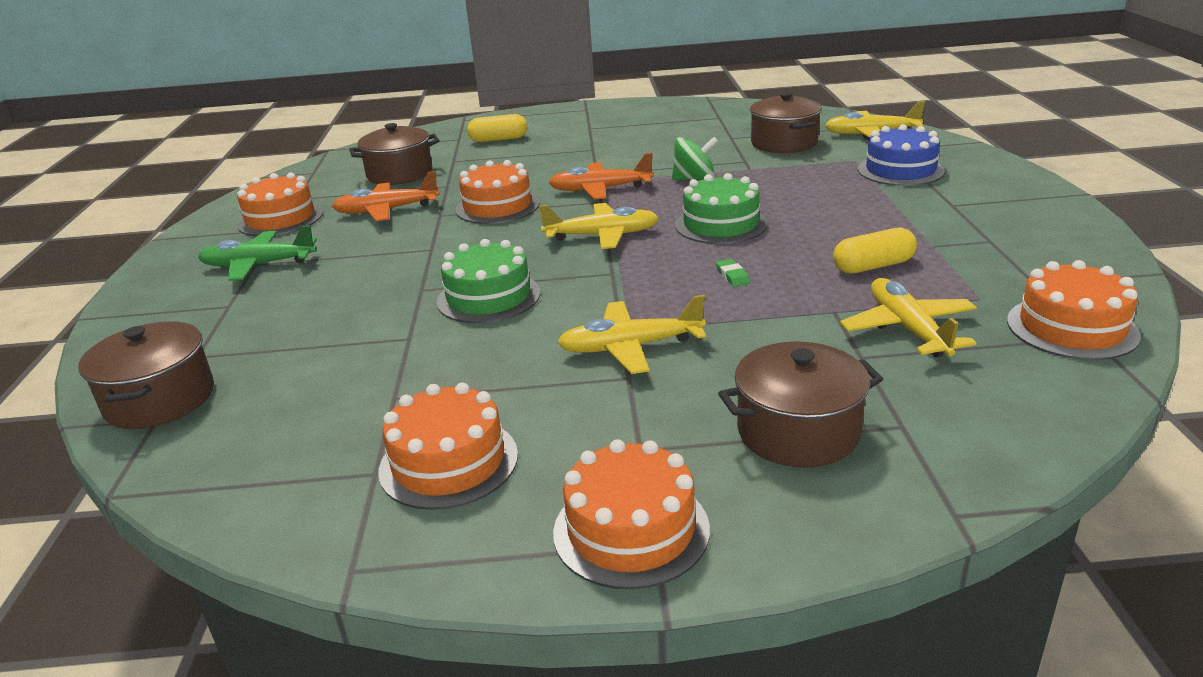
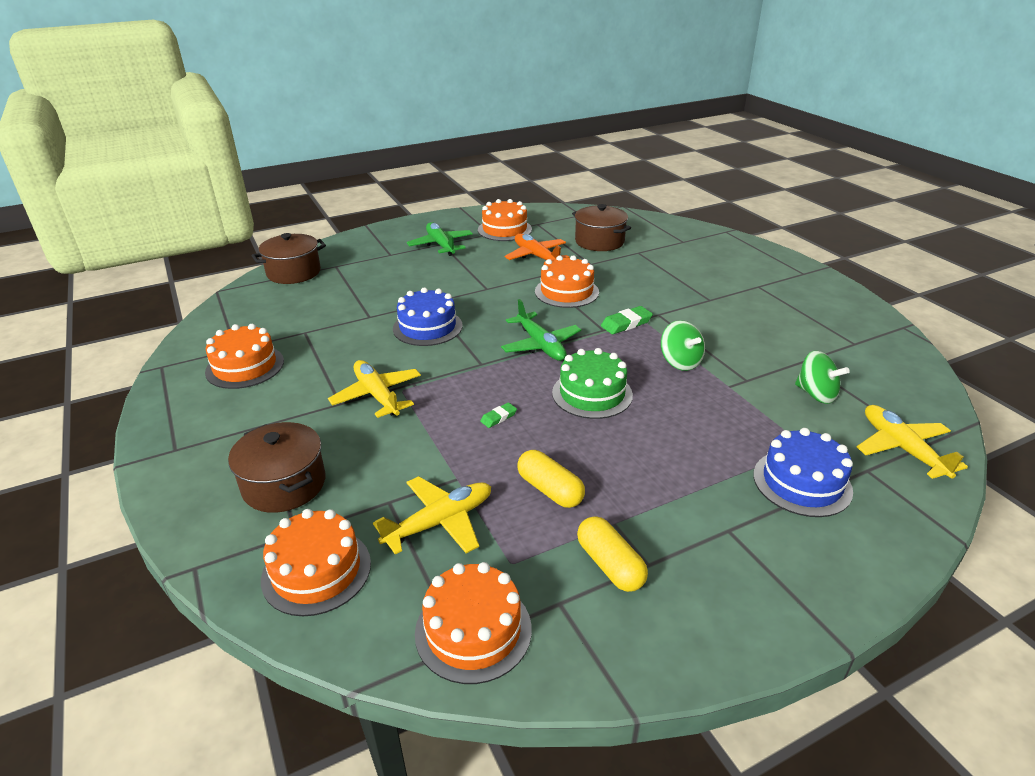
camera: 65 degrees right, 5 degrees up
green cake [437,239,540,323] -> blue cake [393,287,463,346]
yellow capsule [467,114,527,142] -> yellow capsule moved to [577,516,648,592]
yellow plane [539,203,659,249] -> green plane [501,299,581,361]
orange plane [548,153,654,199] -> green eraser [601,306,653,334]
orange cake [553,439,710,589] -> orange cake moved to [261,509,371,616]
brown pot [750,92,822,153] -> green spinning top [795,351,850,404]

